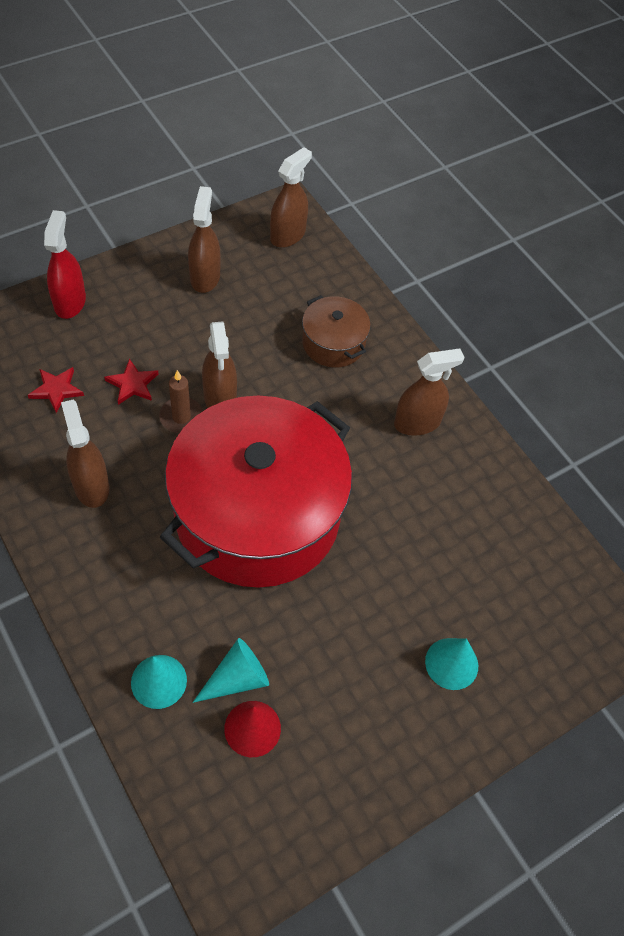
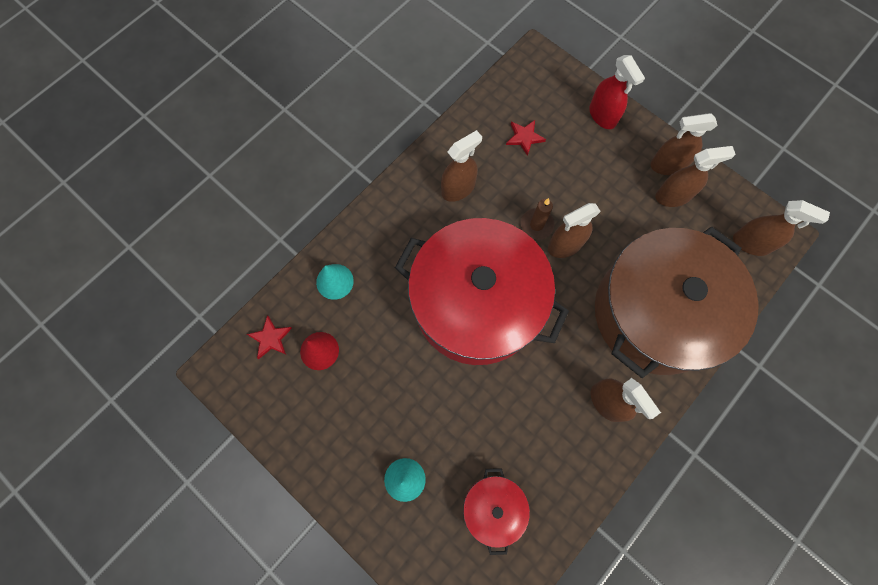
camera: 80 degrees right, 15 degrees up
red spray bottle [44,210,86,319] -> red spray bottle turned 75 degrees clockwise [589,55,645,129]
red star [104,358,159,405] -> red star moved to [247,315,292,359]
turquoise cone [193,638,269,703] -> none
brown pot [302,295,371,368] -> brown pot [595,227,759,378], size x2.30
none -> red pot [463,468,530,555]
none -> brown spray bottle [650,113,718,175]

